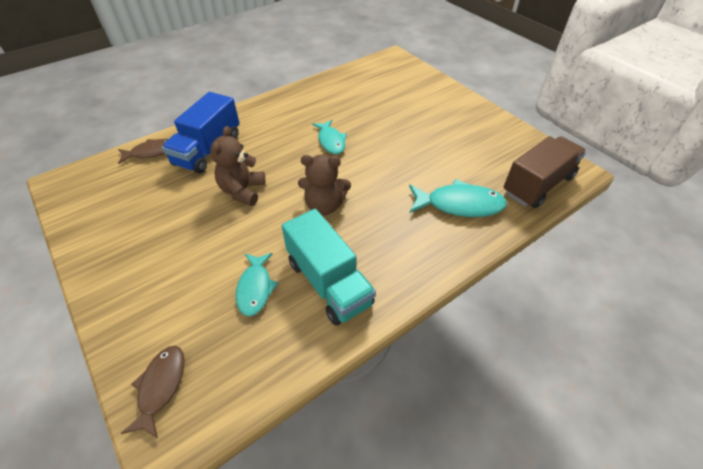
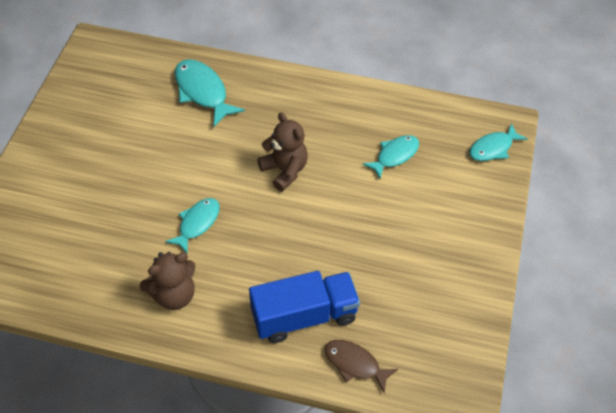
camera: 130 degrees left, 5 degrees up
brown fish [121,346,185,438] -> turquoise fish [469,123,528,161]
brown teddy bear [210,126,265,206] -> brown teddy bear moved to [139,252,195,310]
turquoise truck [282,209,376,326] -> none
brown truck [503,136,587,208] -> none

